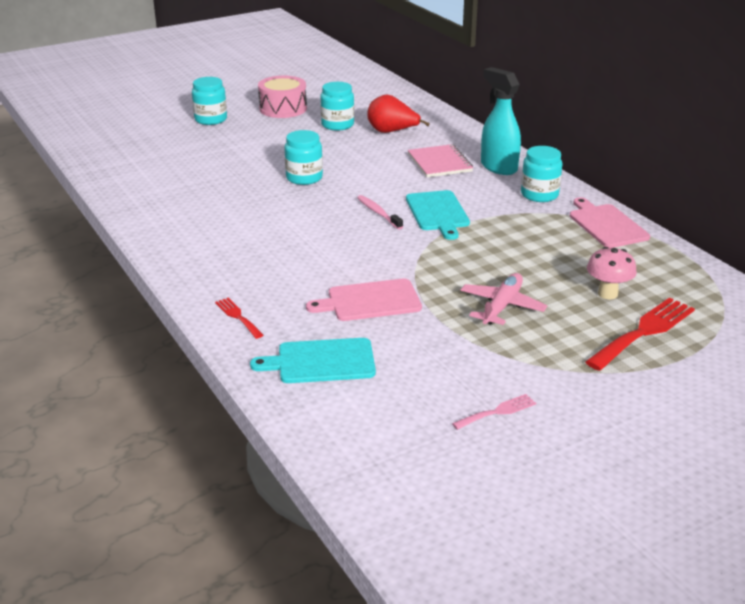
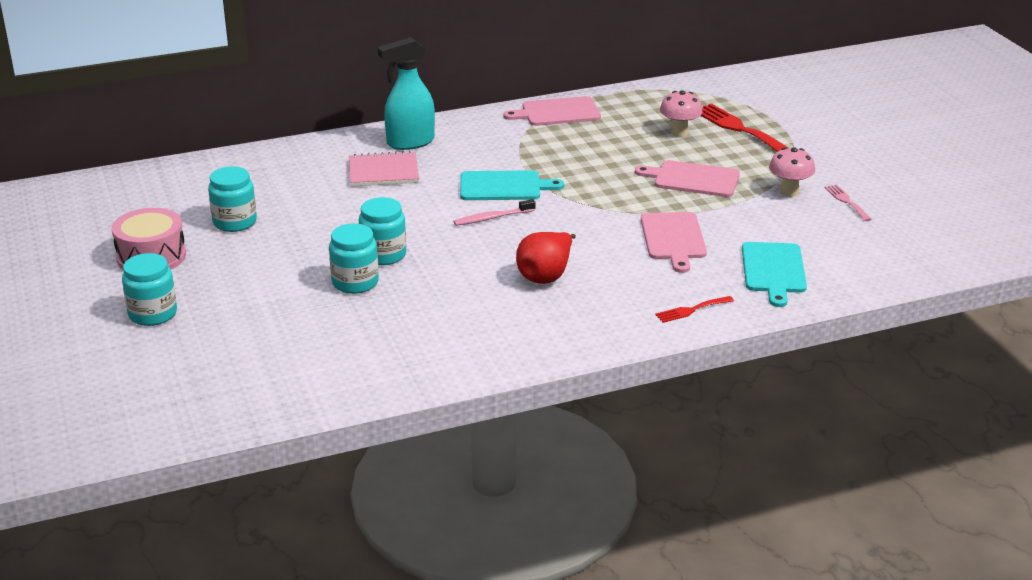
camera: 80 degrees left, 0 degrees up
red pear [367,94,430,133] -> red pear moved to [516,232,576,284]
pink plane [461,273,547,325] -> pink cutting board [635,160,740,197]
turquoise jar [521,146,562,202] -> turquoise jar moved to [329,223,379,294]
none -> pink mushroom [769,147,815,197]

